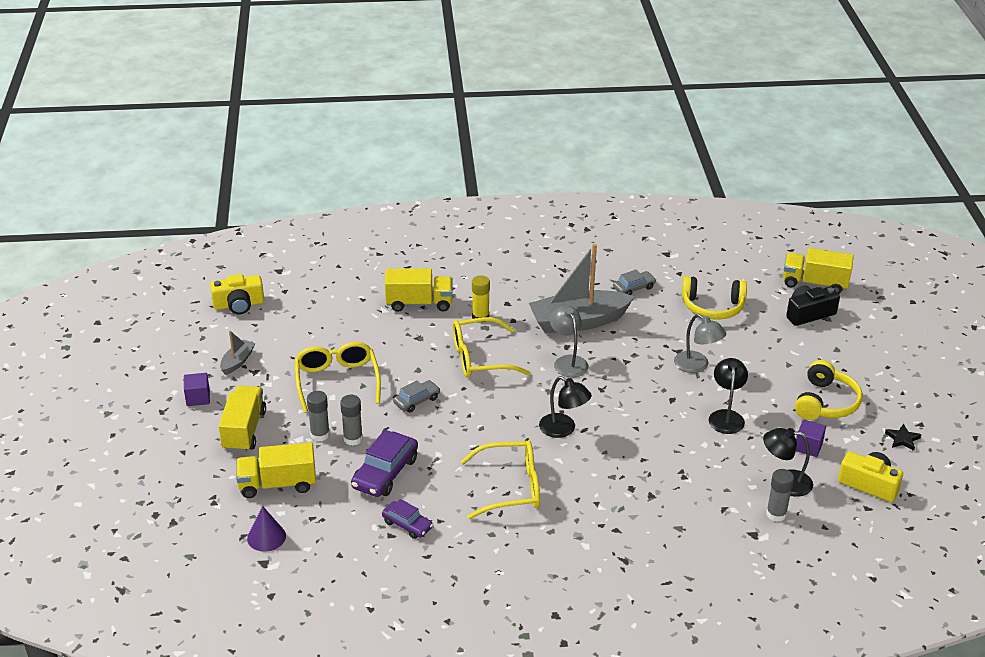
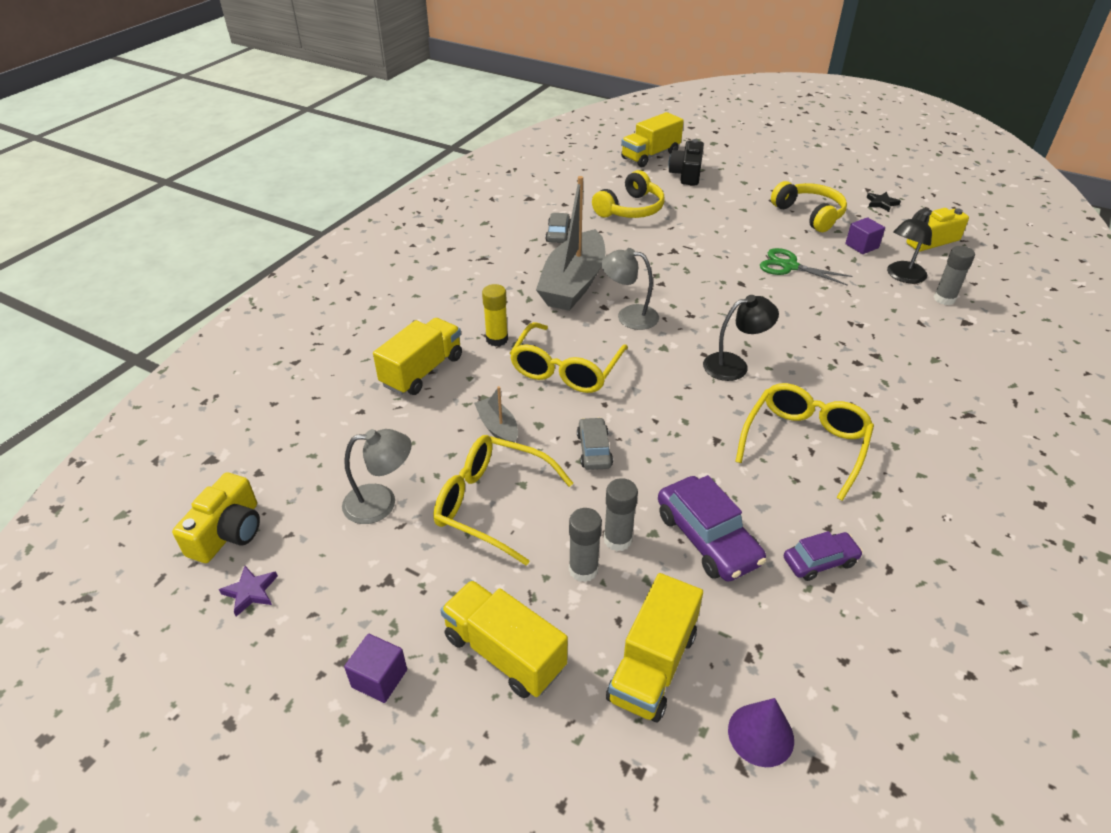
camera: 55 degrees left, 5 degrees up
grey boat [220,330,255,375] -> grey boat moved to [474,386,518,443]
grey lamp [674,314,726,373] -> grey lamp moved to [342,429,412,524]
black lamp [709,358,748,434] -> green scissors [760,248,853,286]
none -> purple star [219,566,278,617]

